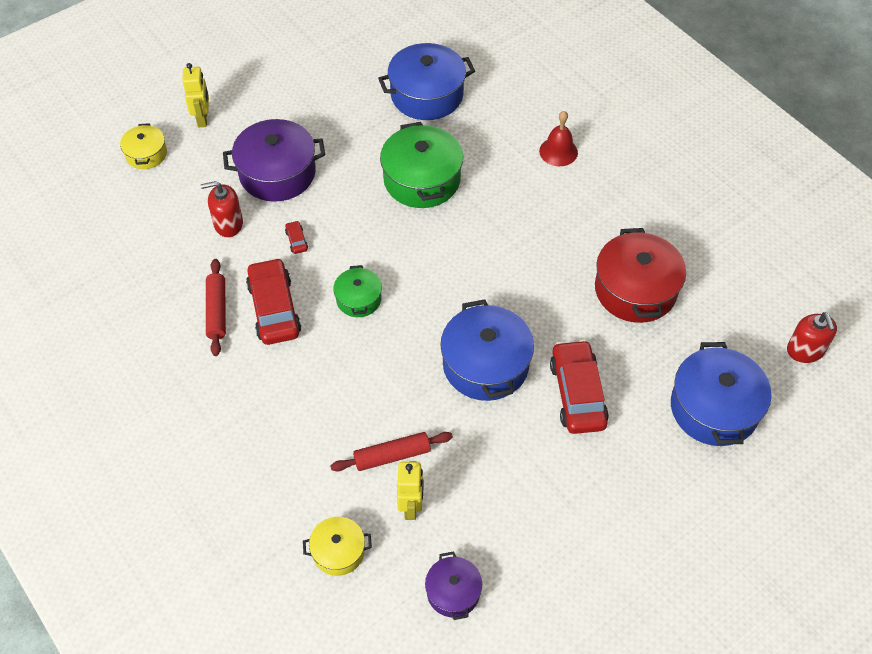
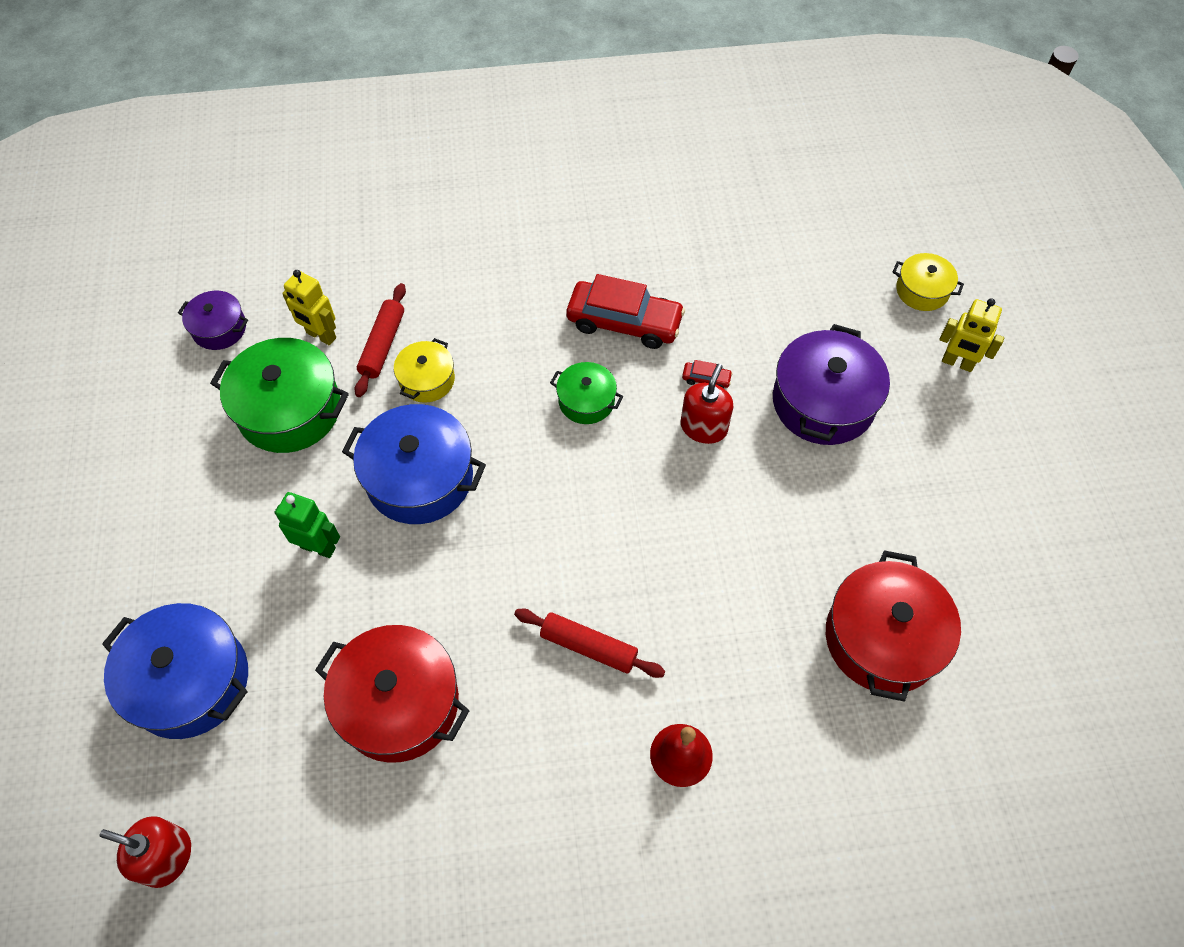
camera: 120 degrees right, 5 degrees up
red soap dispenser [201,181,243,237] -> red soap dispenser moved to [681,364,734,444]
red rolling pin [206,259,226,356] -> red rolling pin moved to [514,609,665,678]
yellow pot [303,517,372,576] -> yellow pot moved to [394,338,455,403]
blue pot [378,43,475,120] -> red pot [826,550,961,701]
green pot [380,122,463,208] -> green pot moved to [210,338,349,453]
red car [550,340,609,434] -> green robot [274,492,340,558]

